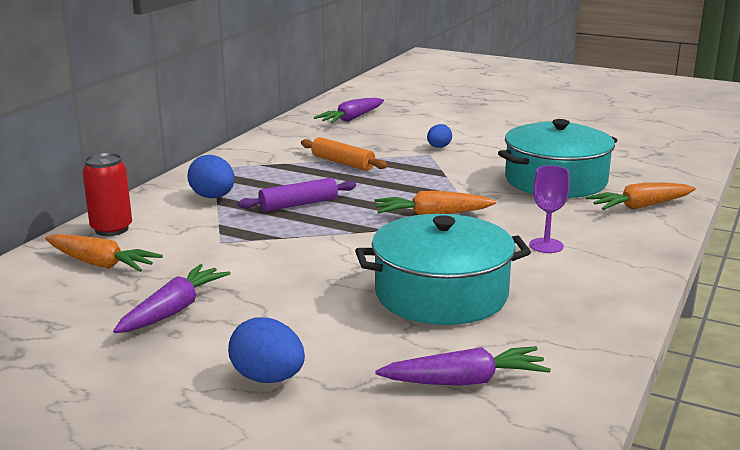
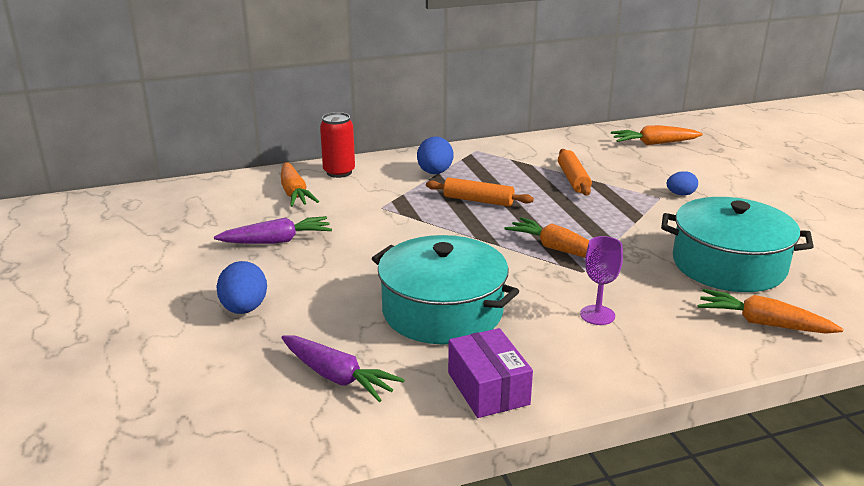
camera: 45 degrees right, 5 degrees up
purple rolling pin [238,178,356,212] -> orange rolling pin [426,177,534,207]
purple carrot [314,98,384,123] -> orange carrot [611,125,703,145]
none -> purple box [448,328,533,418]

